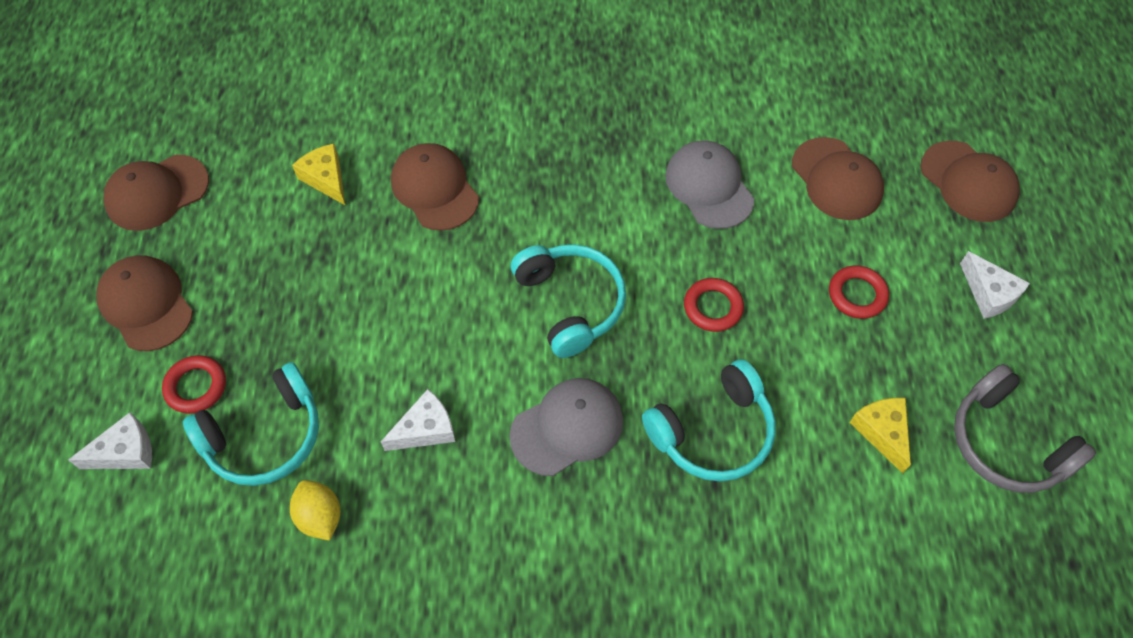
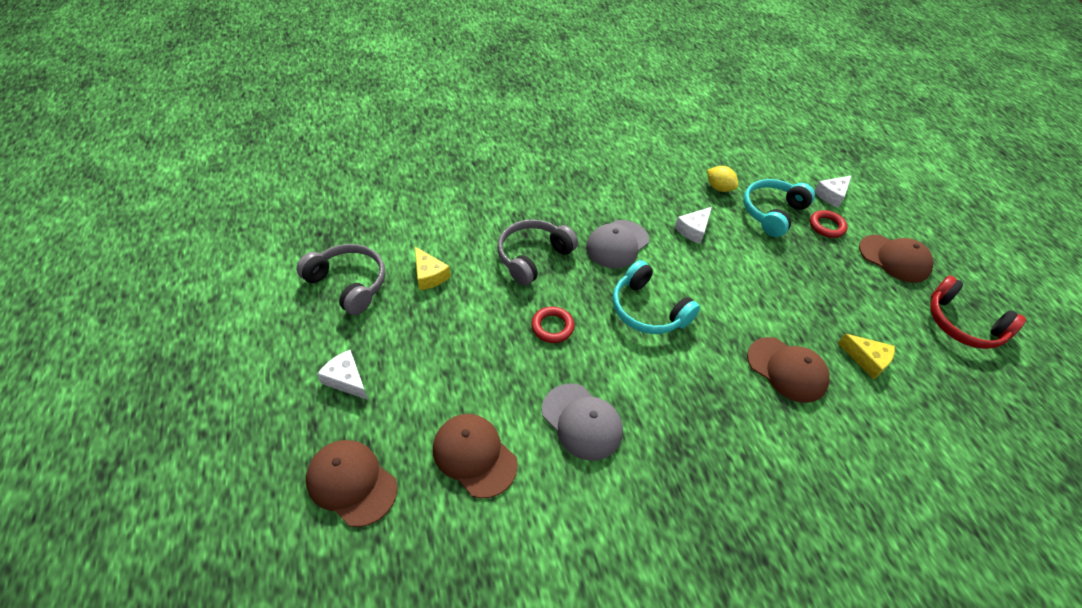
camera: 160 degrees right, 10 degrees down
brown cap [103,155,209,231] -> red headphones [930,276,1026,349]
turquoise headphones [642,359,776,482] -> grey headphones [497,219,578,286]
red ring [829,266,889,319] -> none

